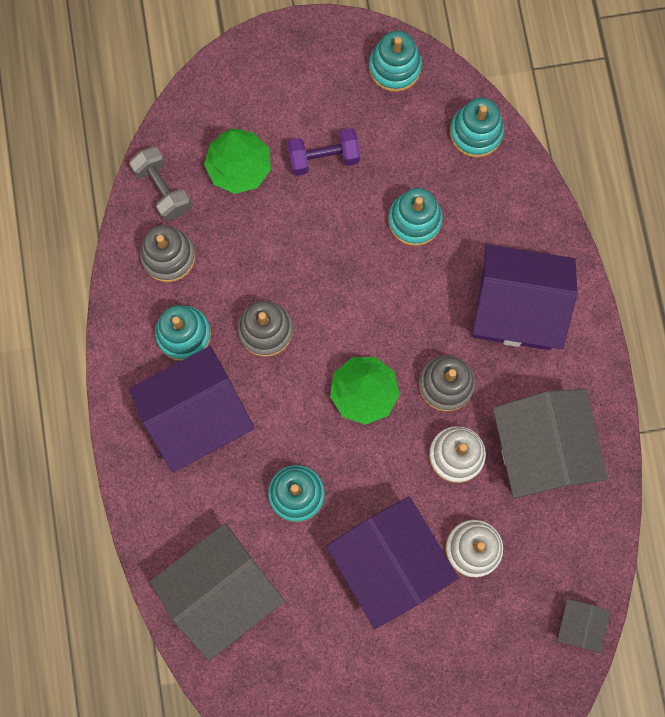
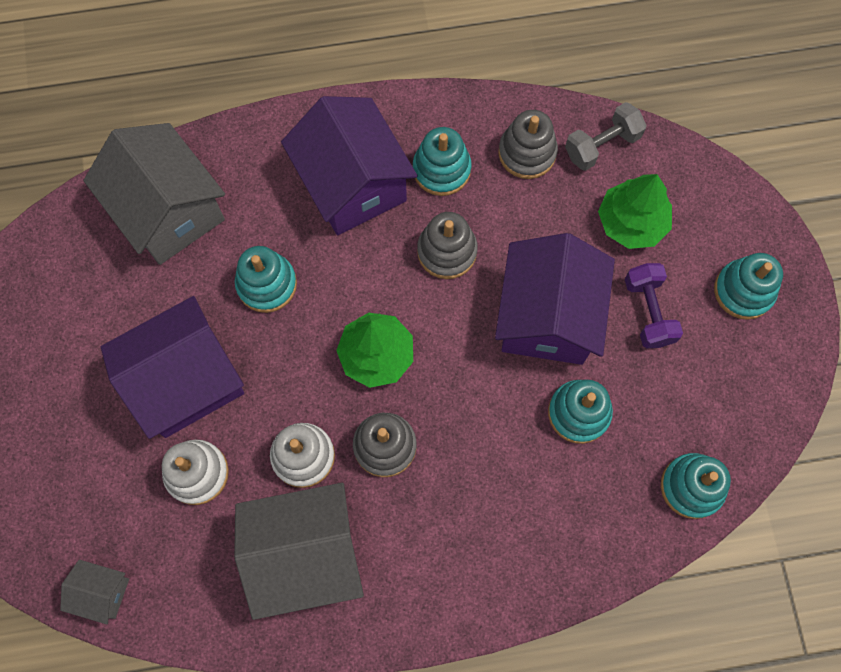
camera: 90 degrees right, 5 degrees down
turquoise stacking toy [369,30,422,92] -> turquoise stacking toy moved to [714,253,783,320]
purple house [472,244,577,350] -> purple house moved to [495,233,615,365]

